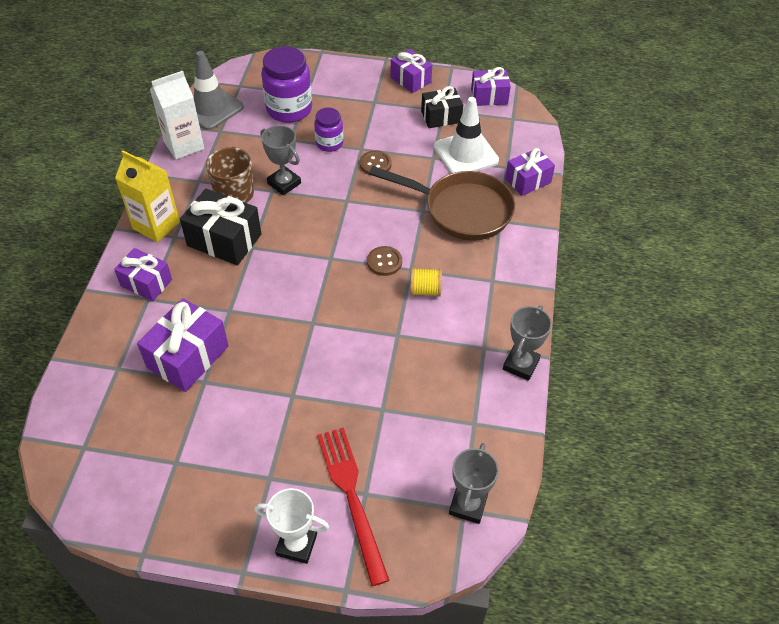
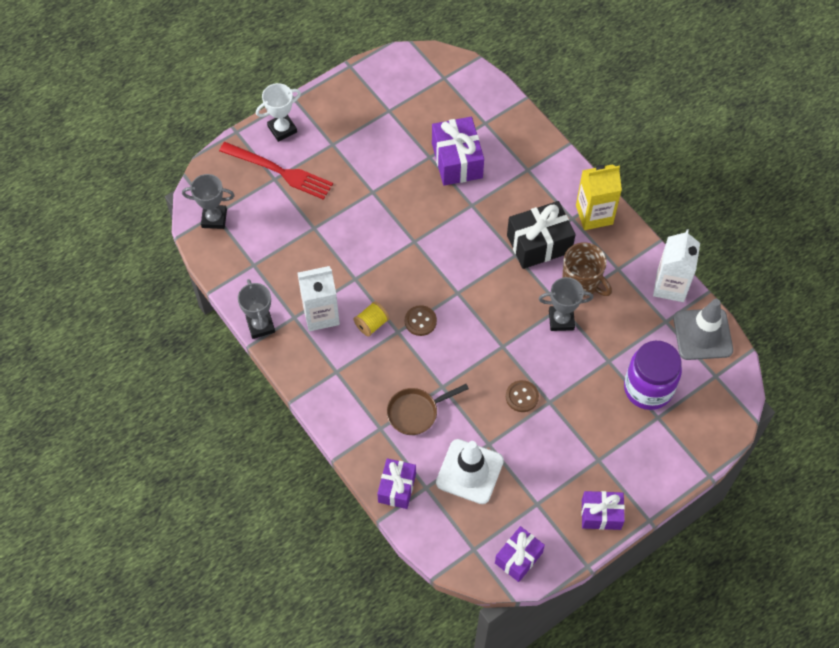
camera: 135 degrees right, 10 degrees up
purple gift [114,248,172,301] -> none
purple jar [314,108,343,152] -> none
brown pan [369,166,515,241] -> brown pan [387,384,469,435], size x0.58
black gift [421,86,463,128] -> none
grey trophy [449,443,499,524] -> grey trophy turned 60 degrees counterclockwise [182,174,235,229]
none -> white carton [297,266,340,331]

